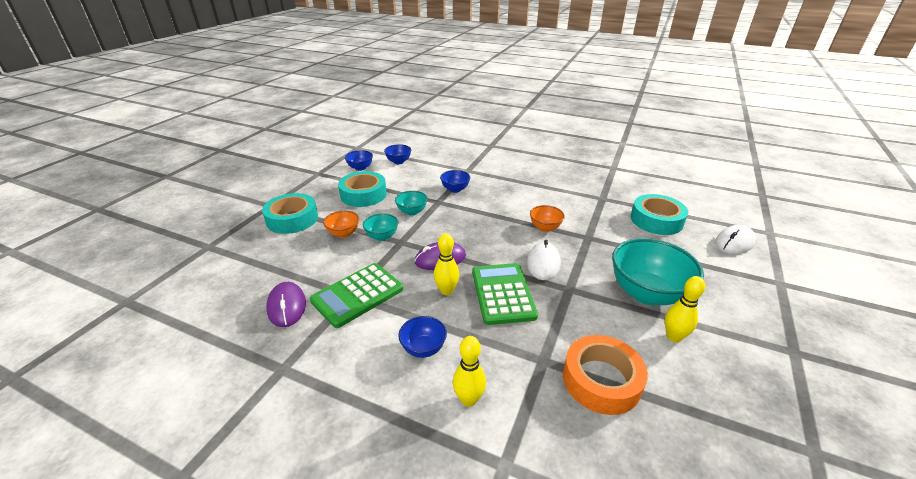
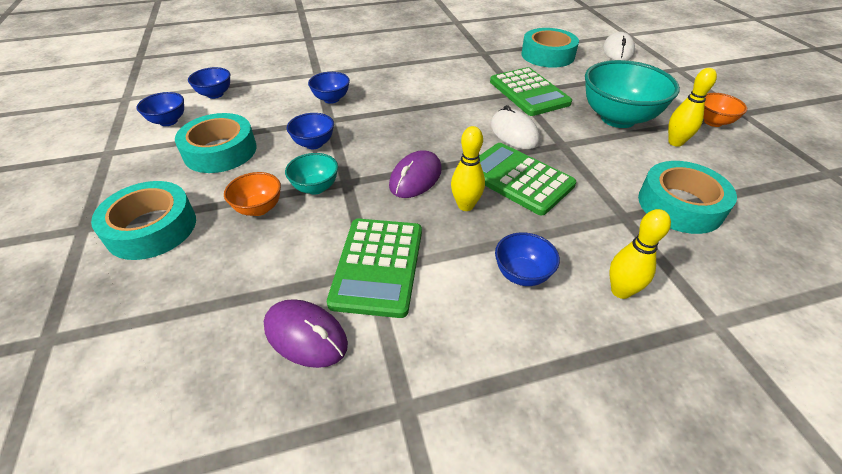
camera: 40 degrees left, 10 degrees up
turquoise bowl [395,191,428,216] -> blue bowl [287,113,334,149]
orange bowl [530,205,565,232] -> orange bowl moved to [703,93,747,127]
orange tape [563,335,648,415] -> turquoise tape [638,161,737,234]
none -> green calculator [490,67,572,116]

